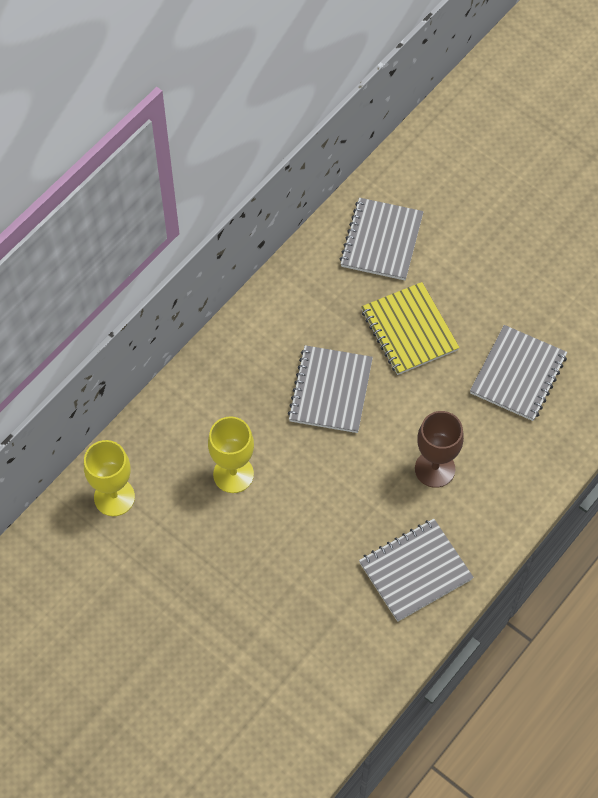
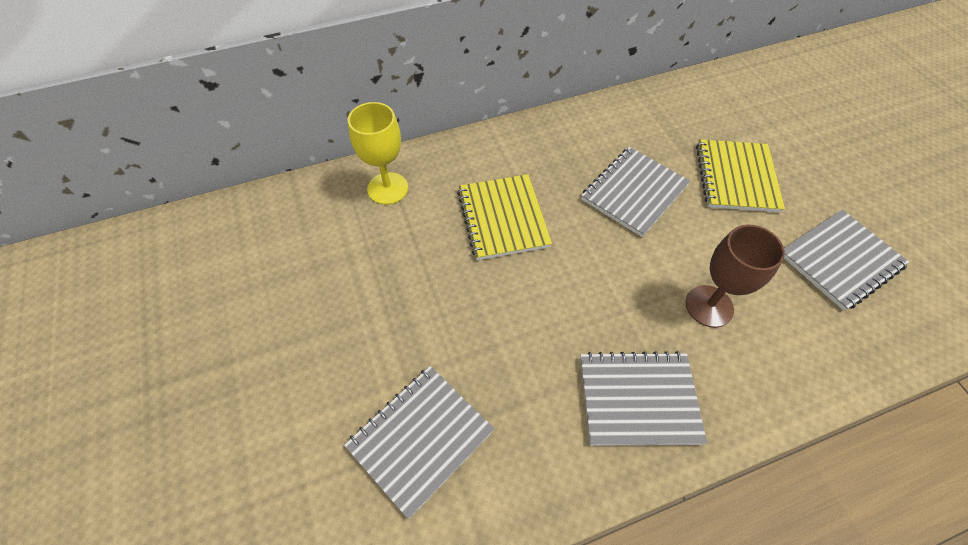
camera: 30 degrees right, 5 degrees down
yellow goblet [208,416,254,493] -> yellow notebook [457,174,552,260]
grey notebook [340,198,424,280] -> grey notebook moved to [344,366,495,519]

